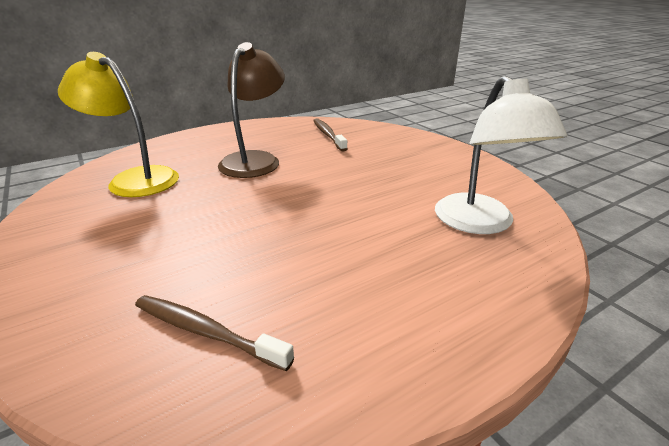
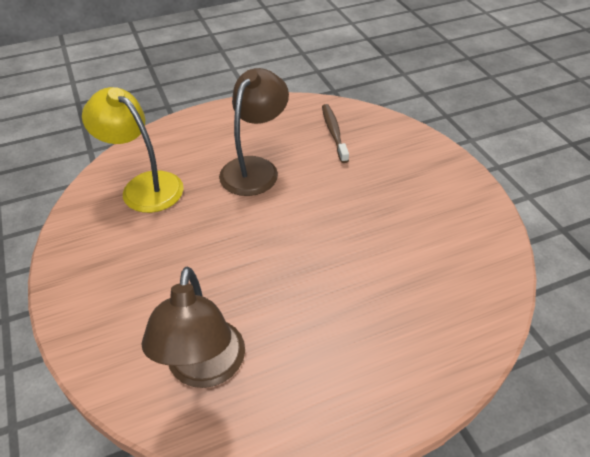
camera: 10 degrees right, 15 degrees up
brown toothbrush [135,295,294,371] -> brown lamp [142,267,245,388]
white lamp [435,76,567,234] -> none

